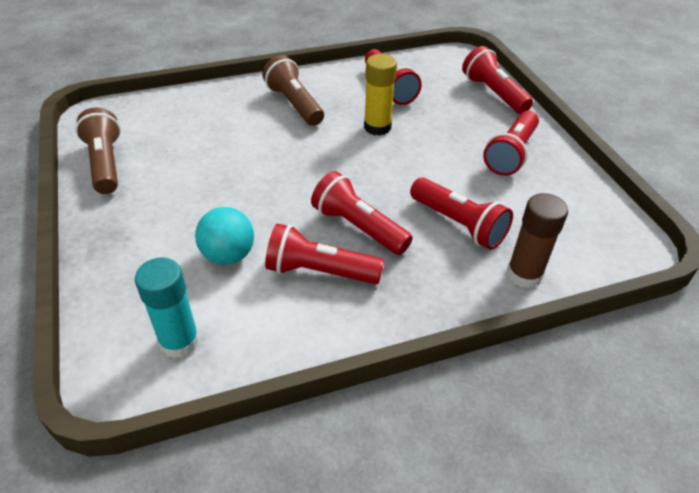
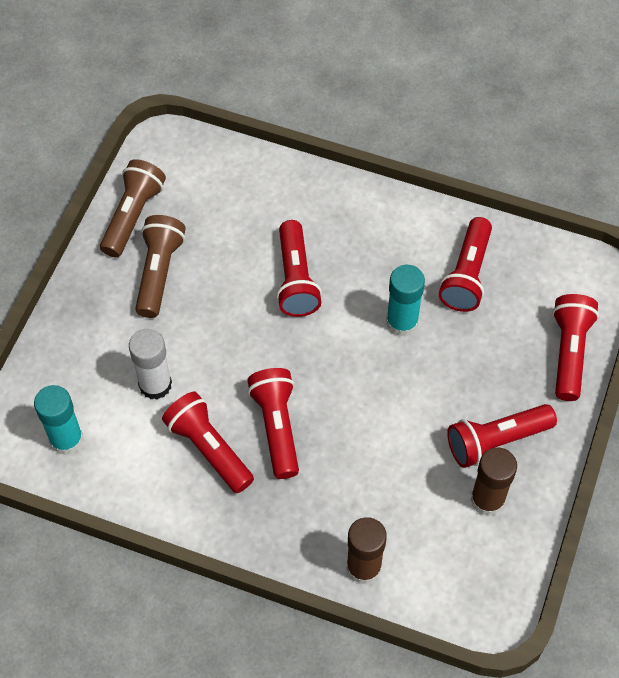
camera: 40 degrees right, 15 degrees up
turquoise ball [195,207,254,265] -> white glue stick [129,329,172,400]
brown flashlight [262,55,324,126] -> brown flashlight moved to [135,215,186,318]
yellow glue stick [364,54,397,136] -> turquoise glue stick [386,265,425,337]
red flashlight [410,178,513,250] -> red flashlight moved to [276,220,322,317]
none -> brown glue stick [470,447,517,516]

